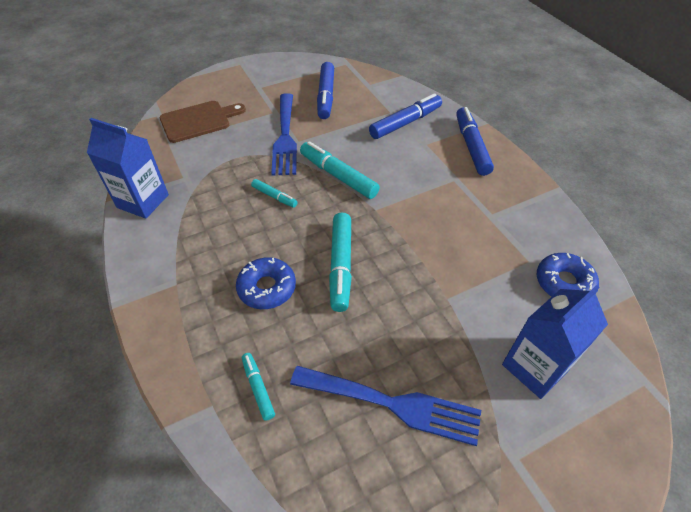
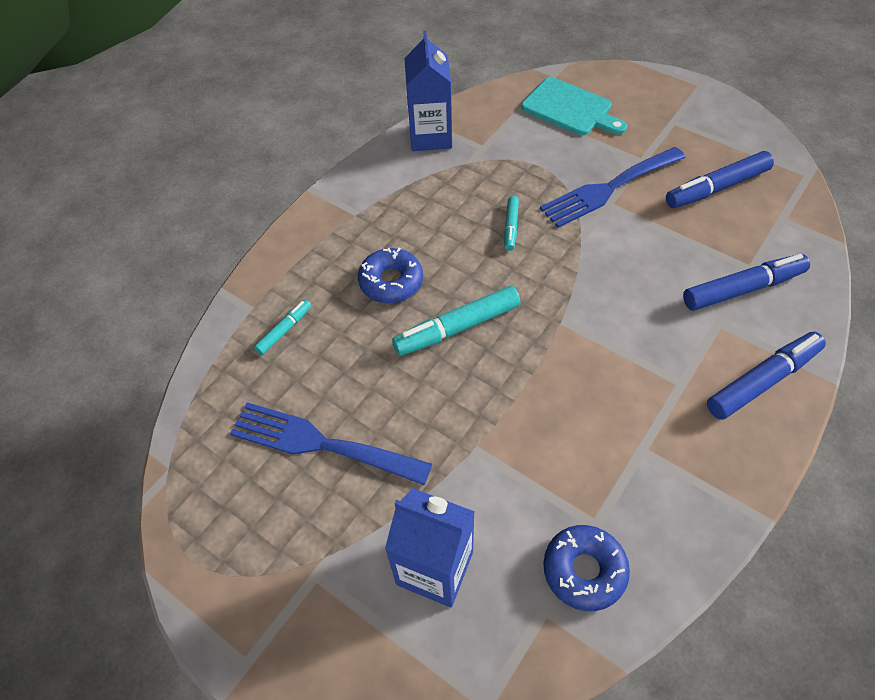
camera: 65 degrees right, 5 degrees up
brown cutting board [160,101,246,143] -> turquoise cutting board [521,77,627,135]
blue fork [290,366,481,446] -> blue fork turned 120 degrees clockwise [230,402,432,485]
turquoise marker [300,141,380,199] -> none
blue marker [369,93,442,139] -> blue marker turned 45 degrees counterclockwise [683,254,810,311]

